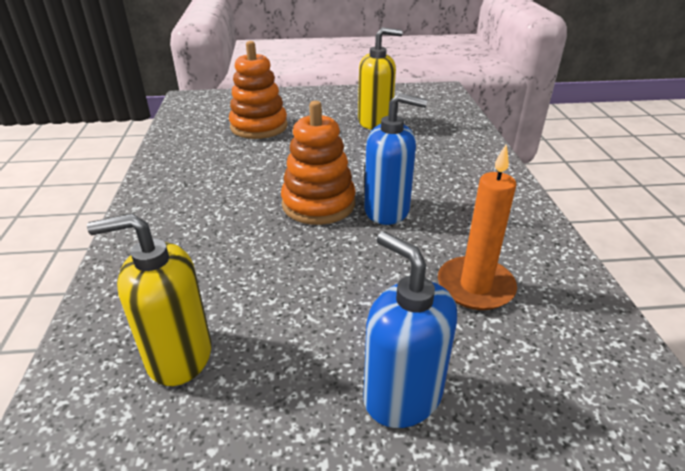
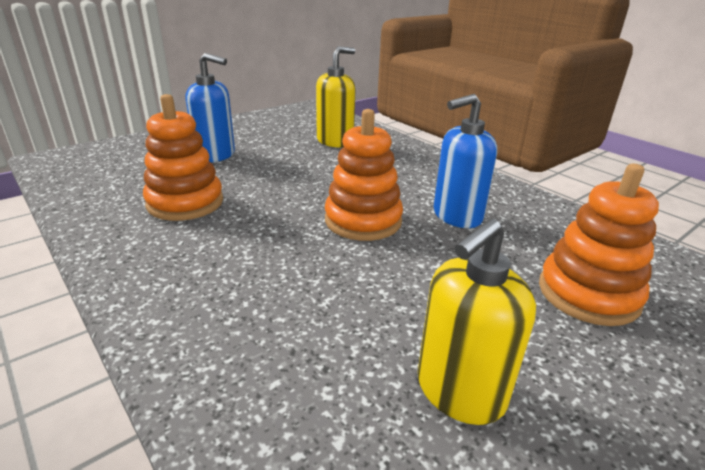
camera: 145 degrees right, 5 degrees down
blue soap dispenser [364,93,428,225] -> blue soap dispenser moved to [434,94,497,228]
orange candle [438,145,517,310] -> orange stacking toy [143,94,223,221]

